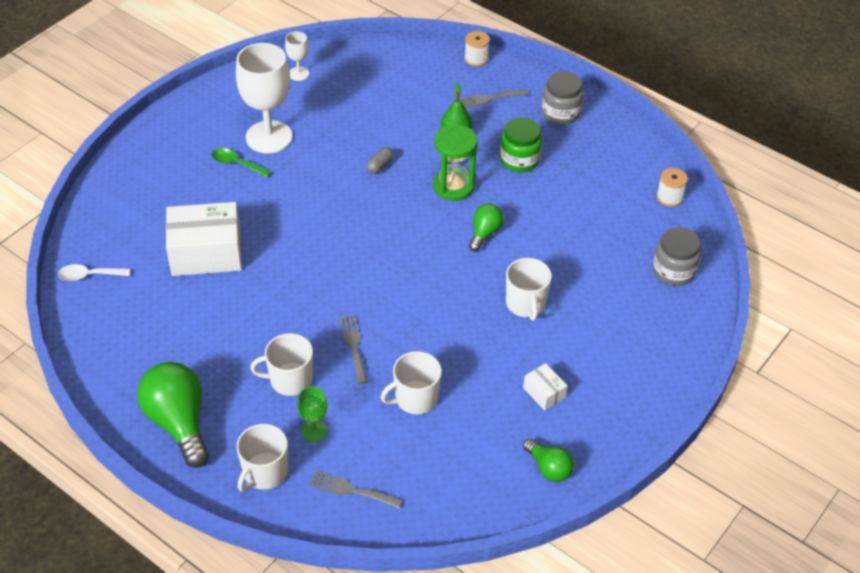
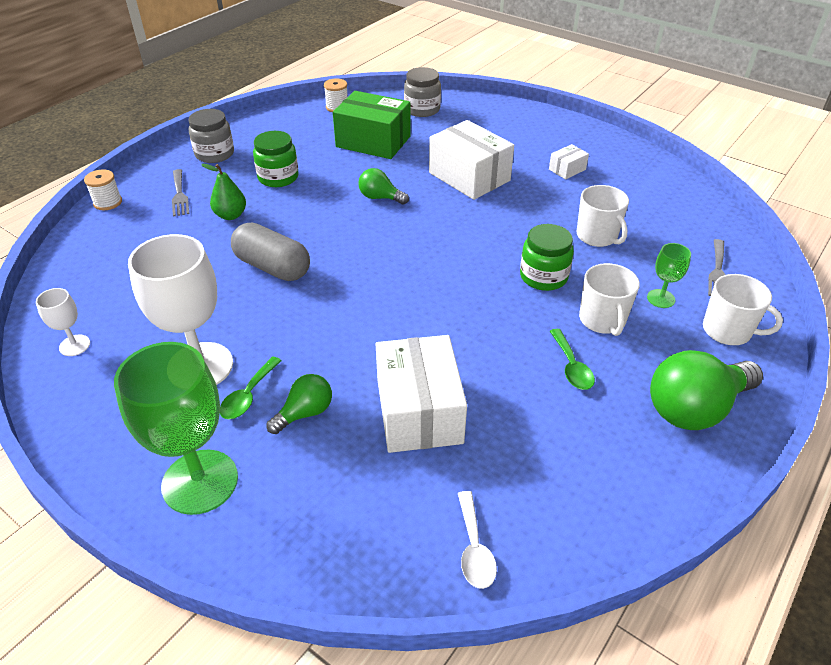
camera: 90 degrees left, 5 degrees down
grey fork [339,315,368,384] -> green jar [520,224,574,291]
grey capsule [367,147,394,174] -> grey capsule [231,223,310,281], size x2.20
green hourglass [433,125,477,201] -> none
white mug [506,258,552,321] -> white box [429,120,514,200]
green light bulb [523,439,574,482] -> green light bulb moved to [267,374,332,434]
none -> green goblet [114,342,238,515]
none -> green box [333,91,411,159]
none -> green spoon [550,329,595,390]

